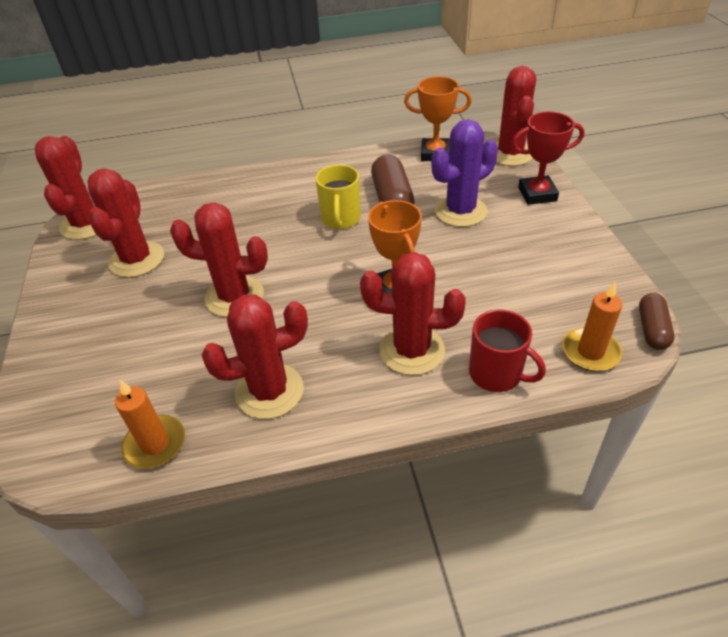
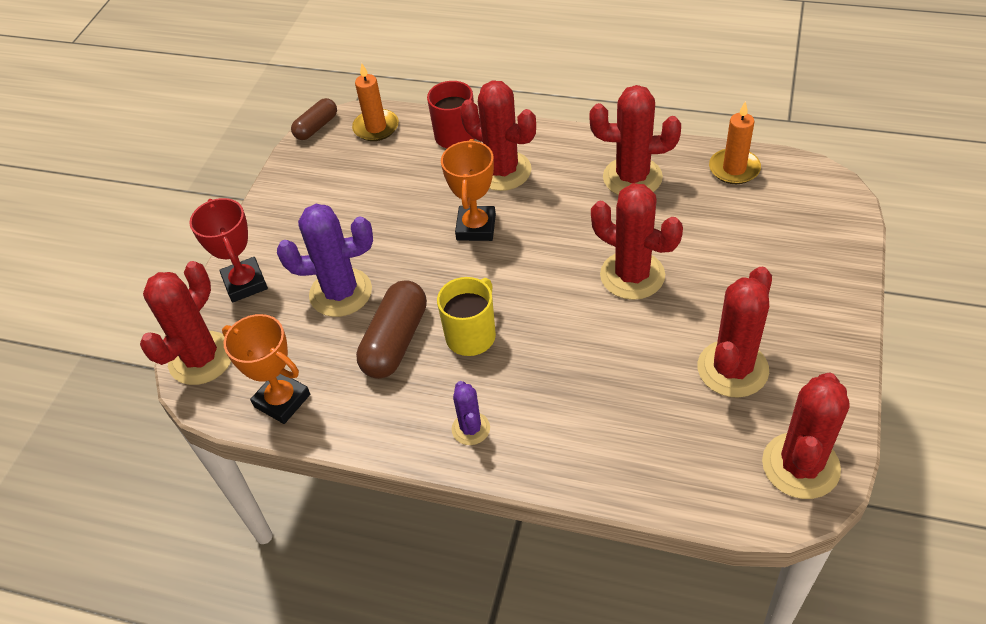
camera: 150 degrees left, 5 degrees up
red trophy [512,111,585,205] -> red trophy turned 45 degrees clockwise [189,198,268,302]
none -> purple cactus [452,381,490,445]

